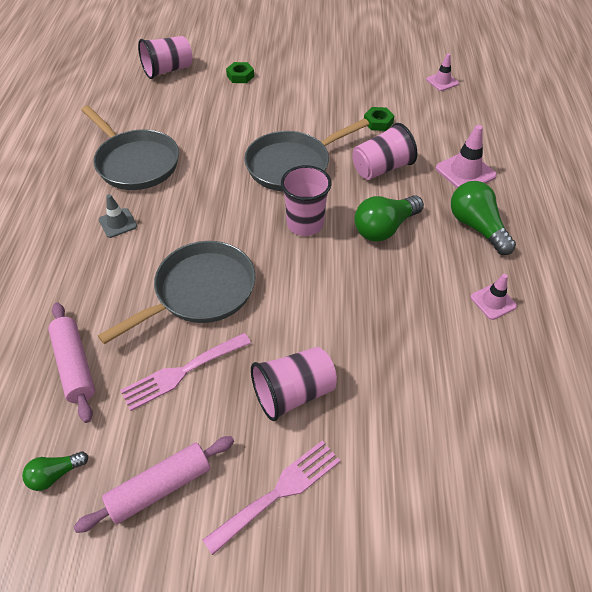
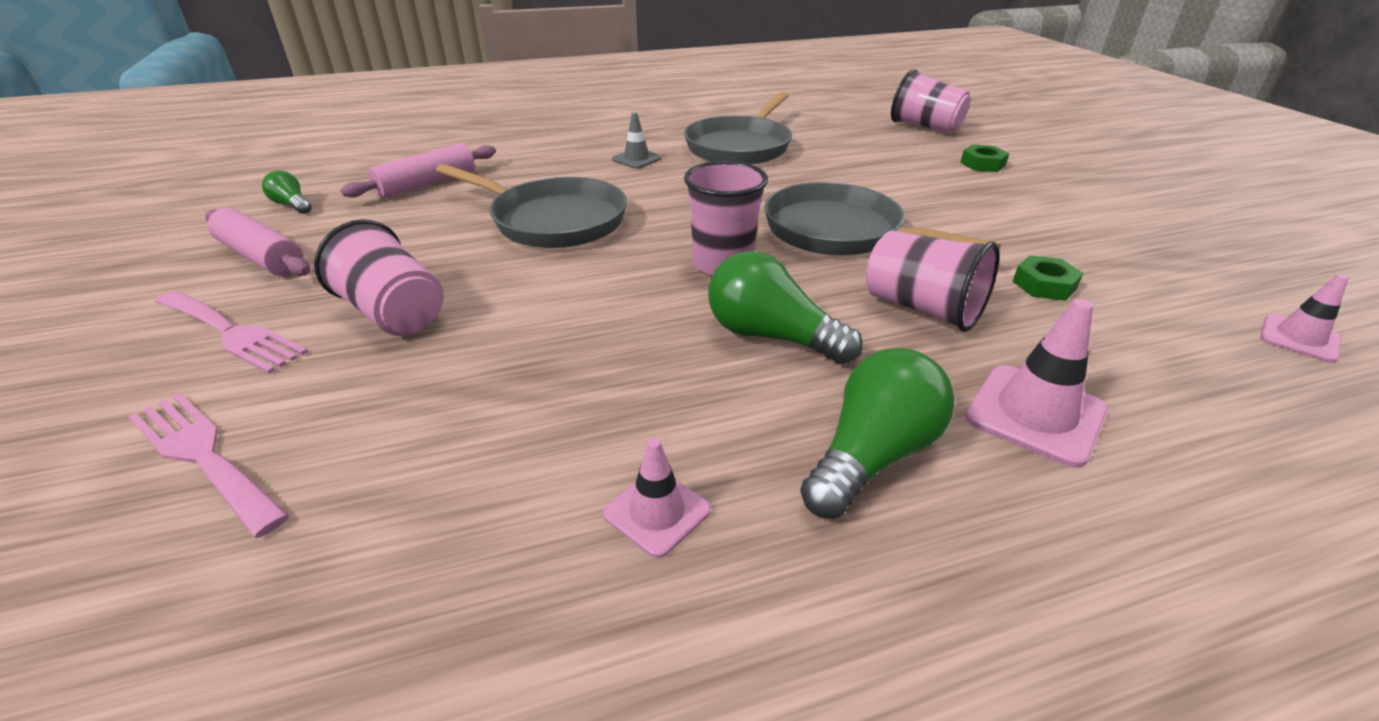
camera: 70 degrees right, 15 degrees down
pink fork [120,333,251,411] -> pink fork moved to [128,392,290,538]

